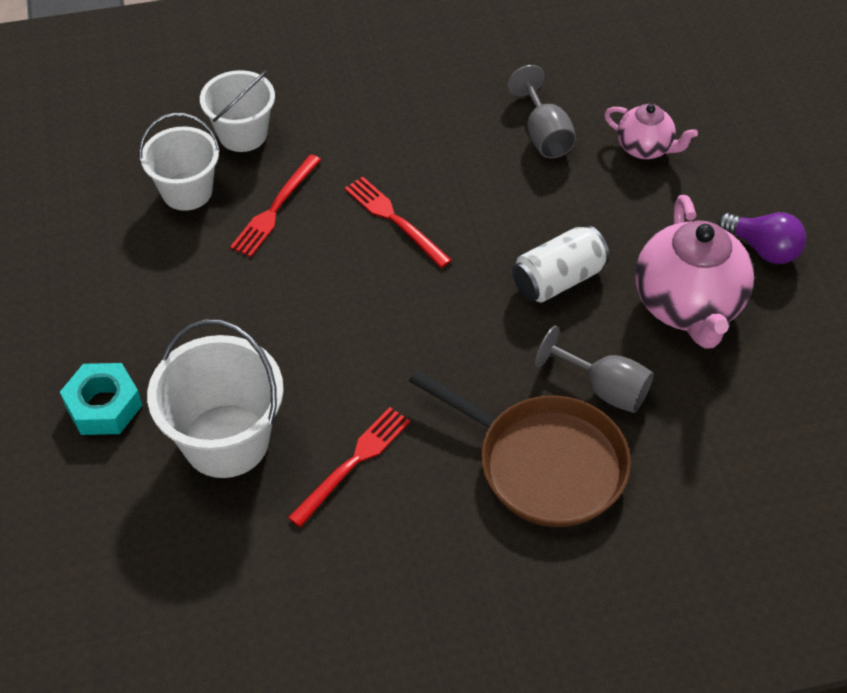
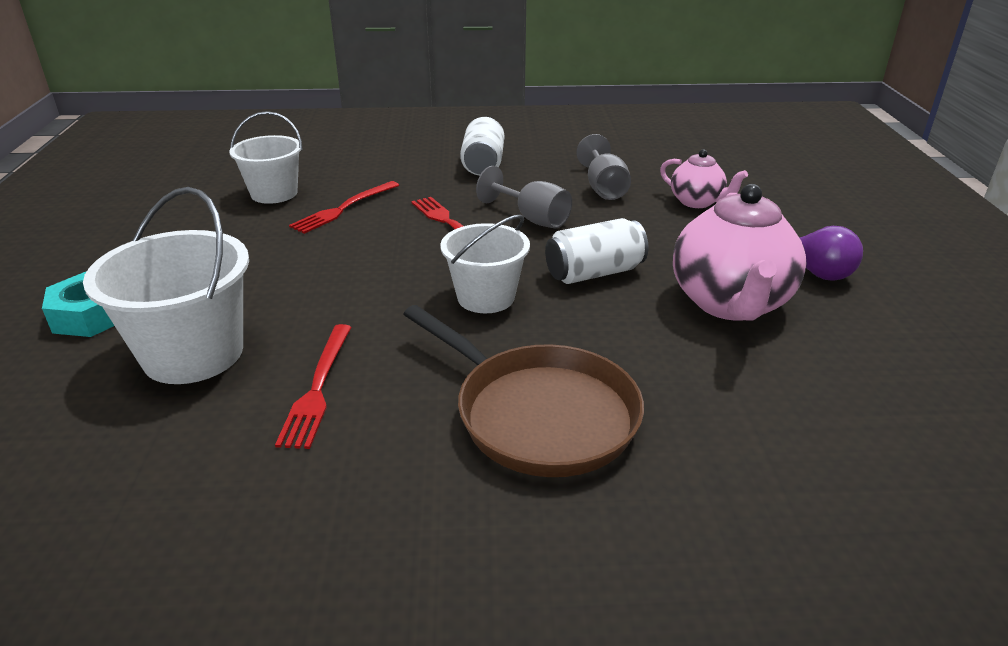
camera: 10 degrees right, 20 degrees down
white bucket [200,70,275,152] -> white bucket moved to [440,215,530,313]
red fork [288,407,410,527] -> red fork turned 135 degrees clockwise [275,324,351,449]
grey goblet [535,326,654,413] -> grey goblet moved to [476,166,572,229]
none -> white can [460,117,504,176]

